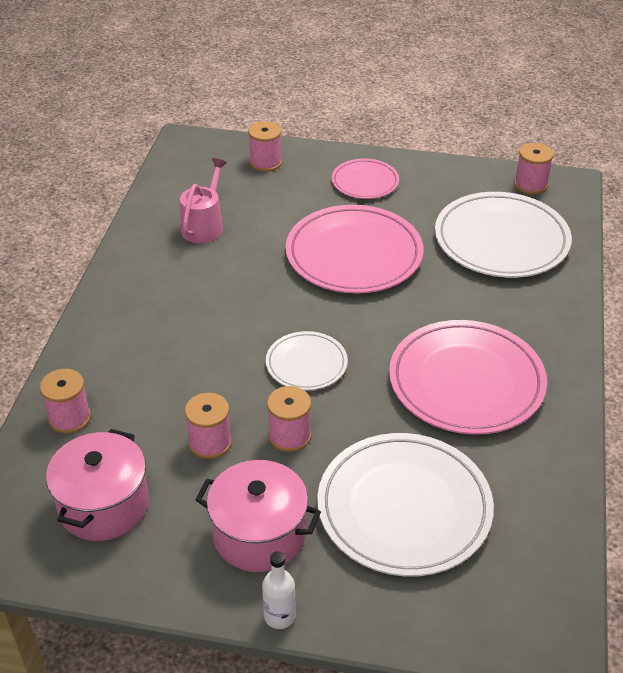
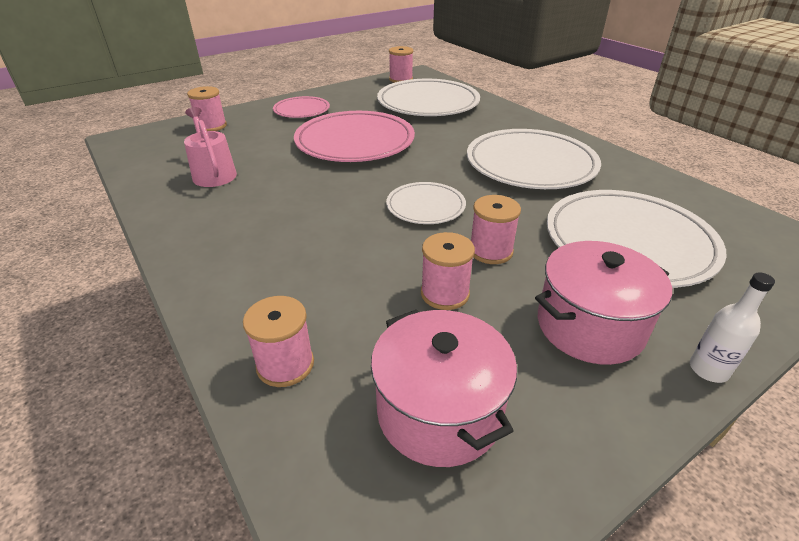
camera: 45 degrees left, 5 degrees down
pink plate [389,320,547,435] -> white plate [467,129,601,189]

